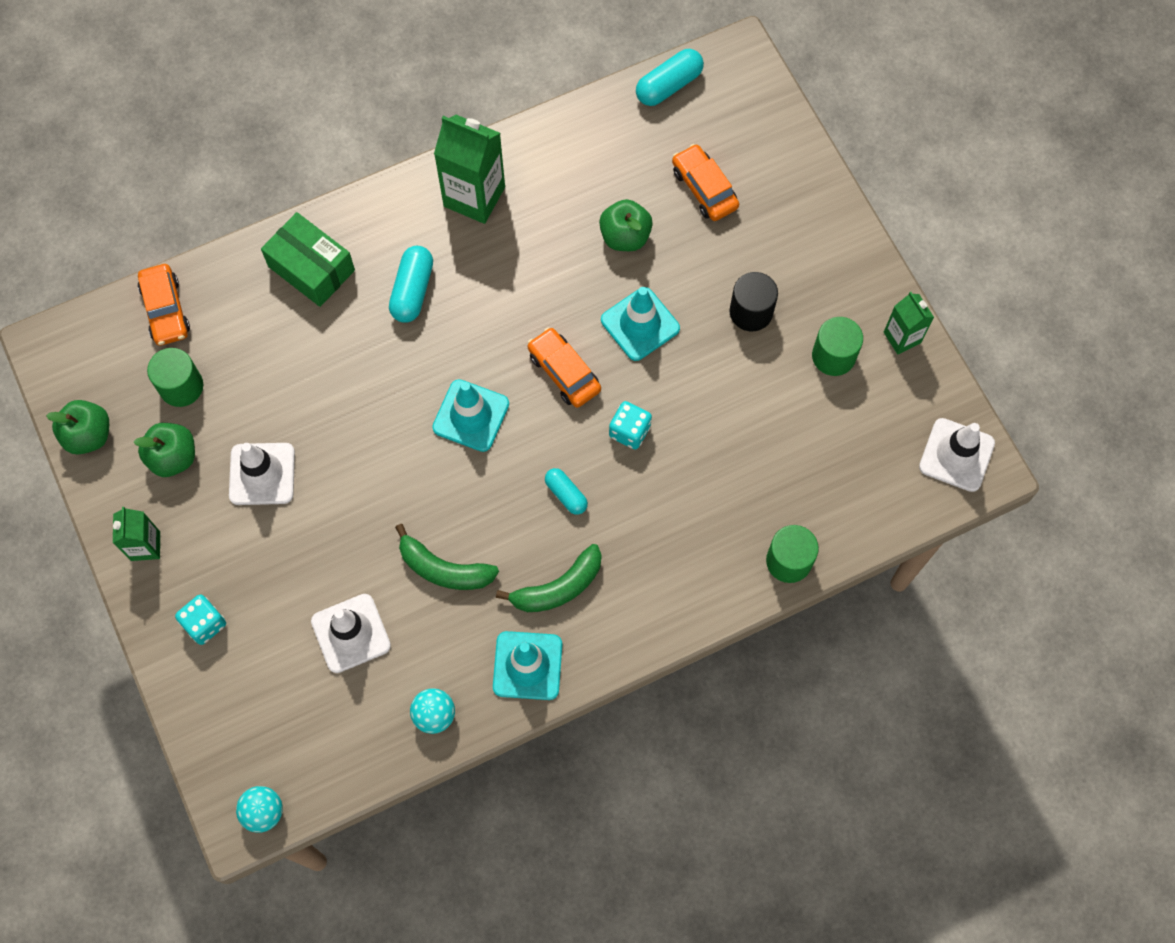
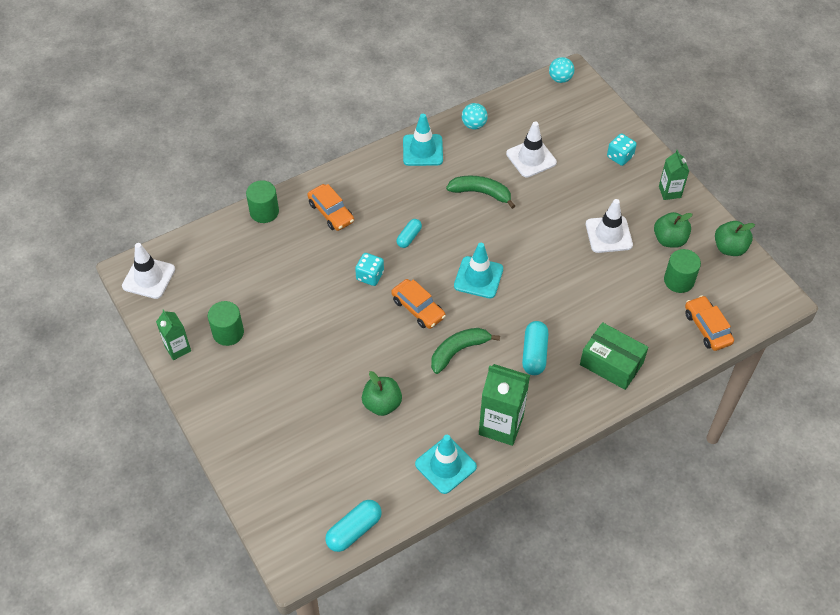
camera: 175 degrees right, 15 degrees down
green banana [496,544,602,612] -> green banana moved to [431,328,500,374]
turquoise capsule [545,468,588,515] -> turquoise capsule turned 75 degrees clockwise [396,219,422,248]
turquoise traffic cone [601,287,680,361] -> turquoise traffic cone moved to [415,435,477,494]
orange car [672,144,739,221] -> orange car moved to [307,184,354,231]
black cylinder [730,272,778,331] -> none

